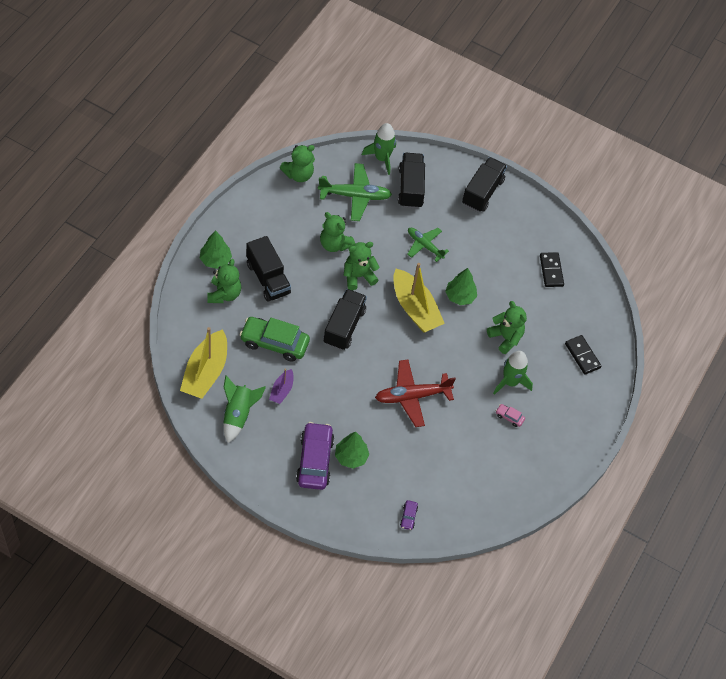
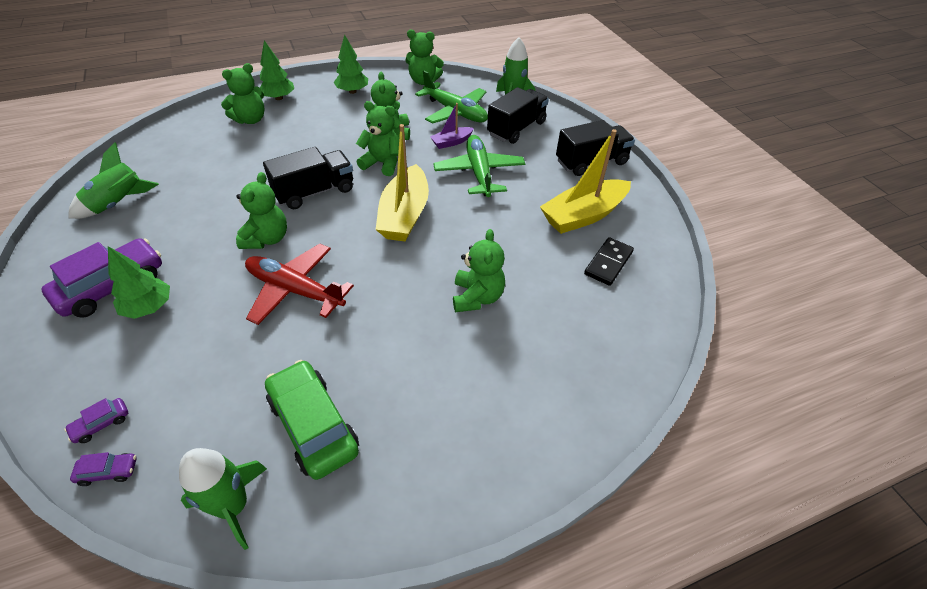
camera: 45 degrees right, 10 degrees down
yellow boat [180,327,227,399] -> yellow boat moved to [540,129,631,234]
green car [240,317,310,362] -> green car moved to [265,360,359,480]
black truck [246,236,291,302] -> none
purple boat [269,369,294,404] -> purple boat moved to [430,103,474,149]
green plane [407,228,449,262] -> green plane [433,135,525,197], size x1.55
green tree [445,268,477,305] -> green tree moved to [334,35,368,94]
green rocket [493,351,533,395] -> green rocket moved to [179,448,267,550]
pink car [496,404,525,427] -> none
black domino [565,335,602,375] -> none
none -> purple car [70,452,137,486]
none -> green teddy bear [236,172,287,249]

